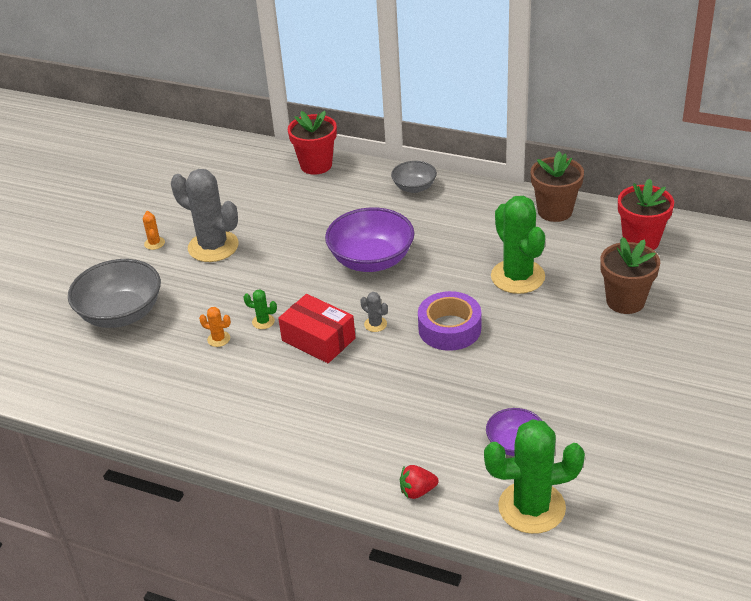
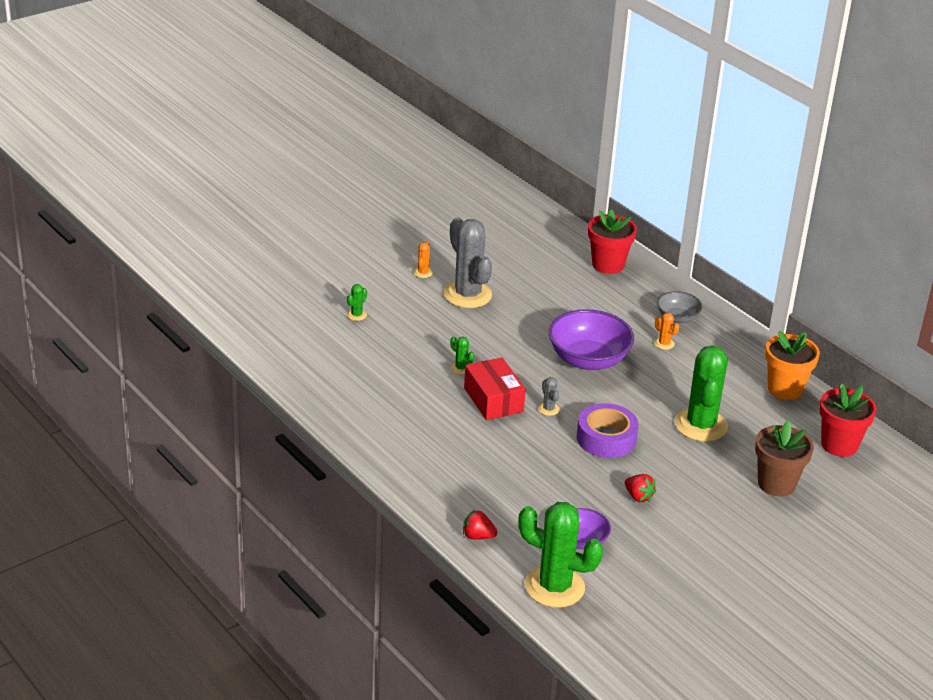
camera: 25 degrees right, 5 degrees down
grey bowl [68,259,161,328] -> green cactus [347,284,367,321]
orange cactus [199,307,231,347] -> orange cactus moved to [654,313,679,350]
brown flower pot [531,152,584,222] -> orange flower pot [765,331,820,400]
none -> red strawberry [625,474,656,502]

